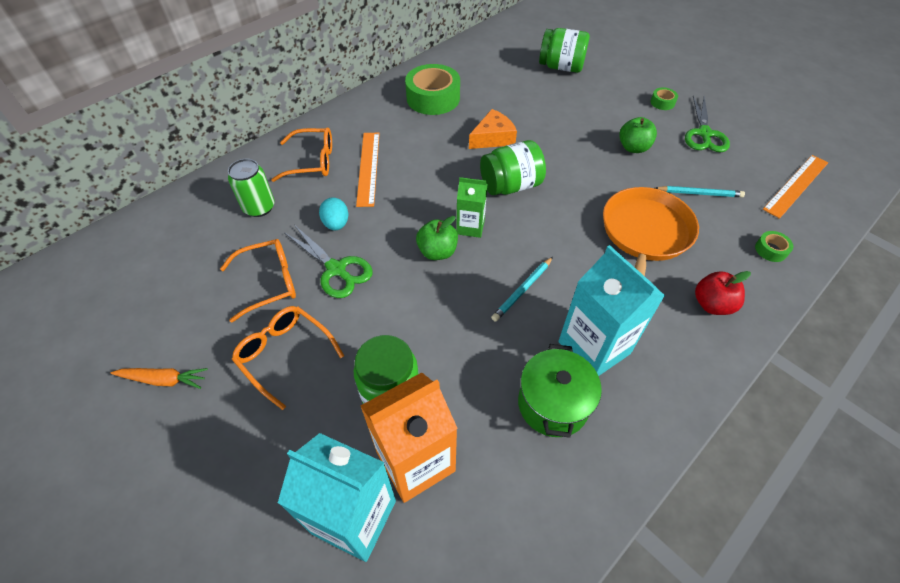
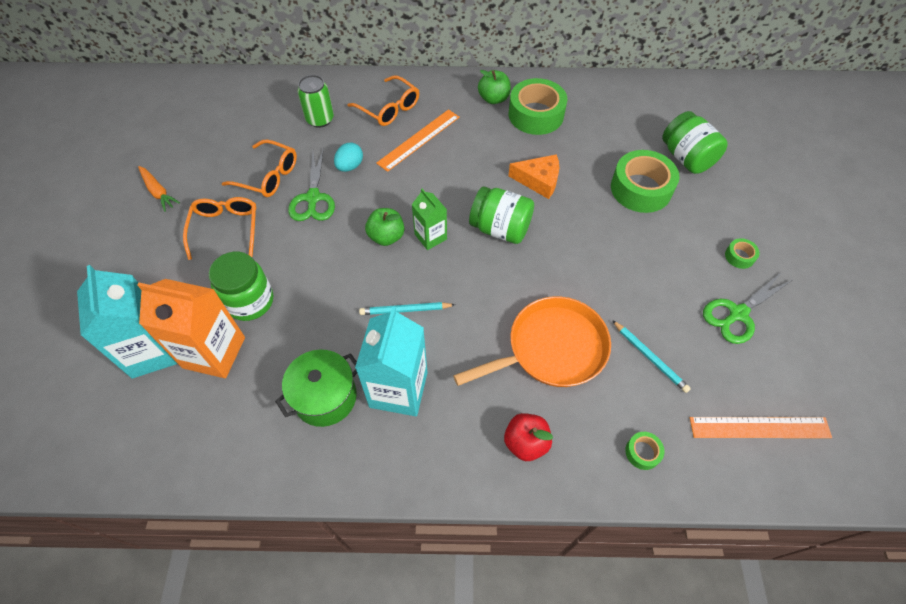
camera: 45 degrees right, 5 degrees up
green apple [619,117,657,153] -> green apple moved to [478,70,511,104]
none -> green tape [611,150,680,213]

